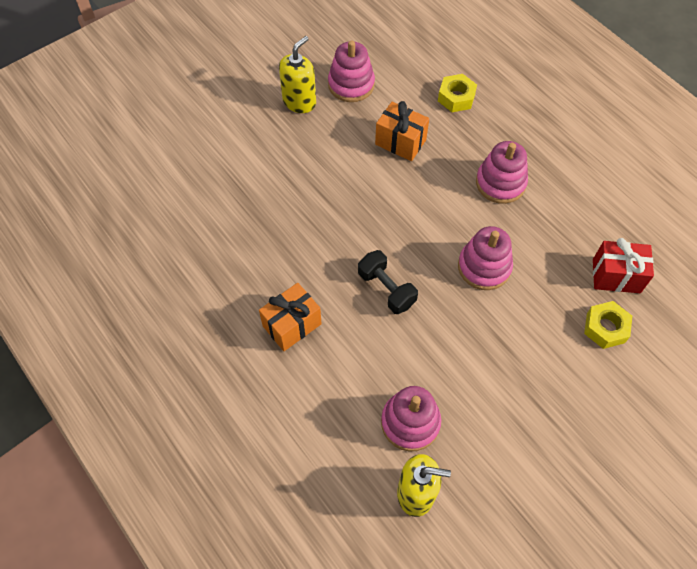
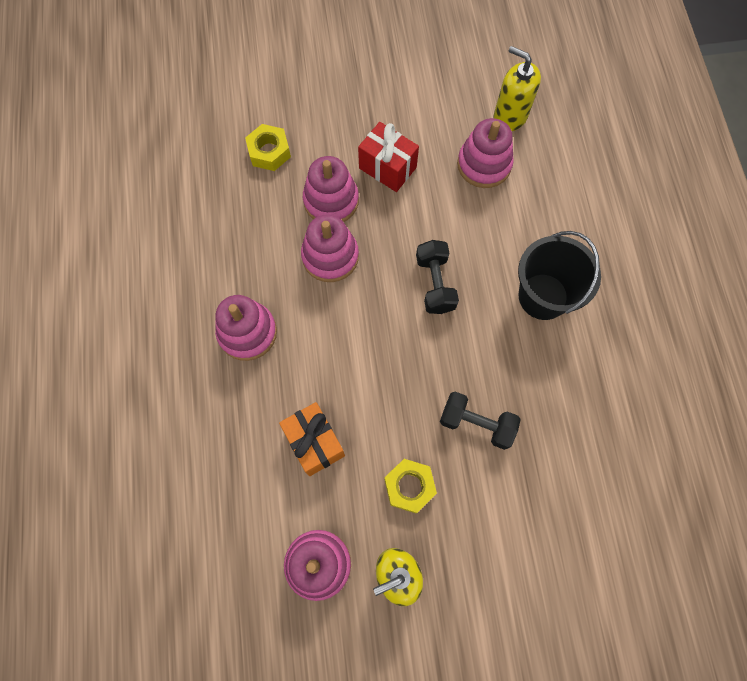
camera: 150 degrees left, 10 degrees up
orange gift [259,283,322,351] -> black bucket [518,231,601,320]
yellow nut [438,74,477,112] -> yellow nut moved to [384,459,437,513]
red gift [593,238,654,293] -> red gift moved to [358,122,419,192]
none -> pink stacking toy [303,156,359,222]
none -> black dumbbell [440,392,521,450]

